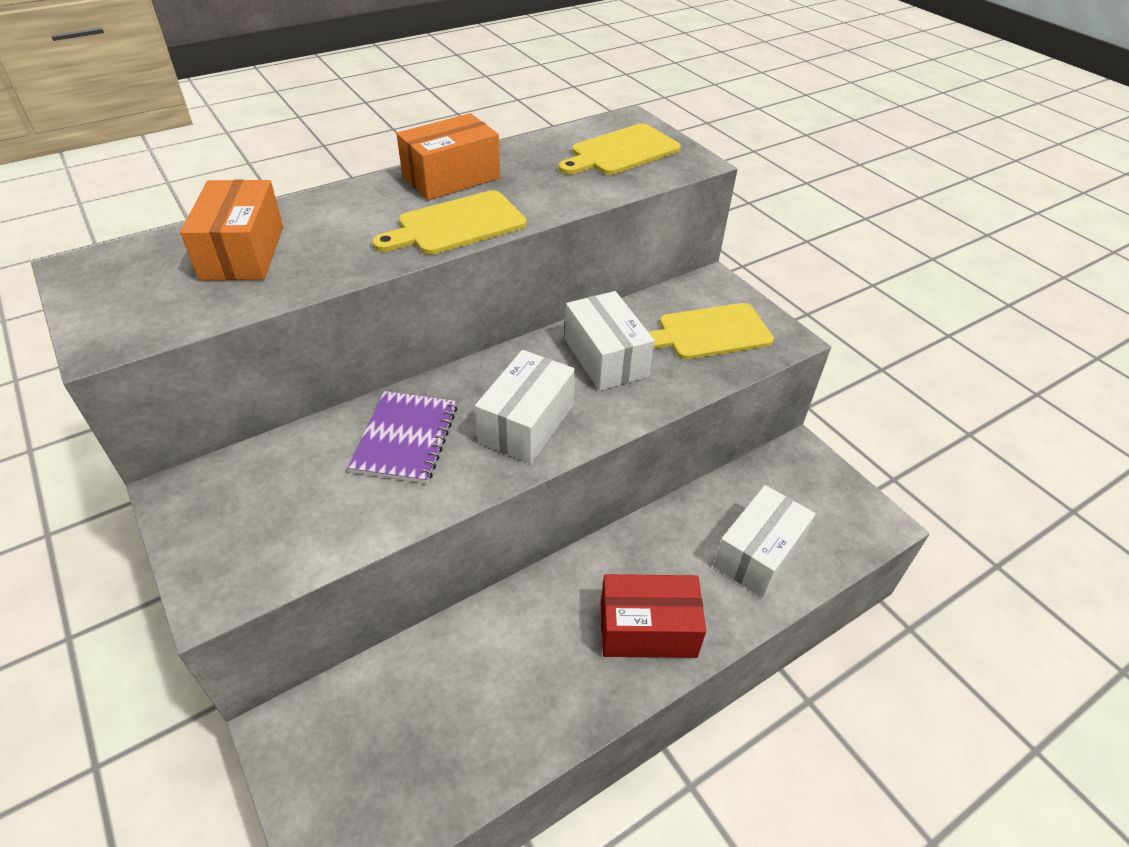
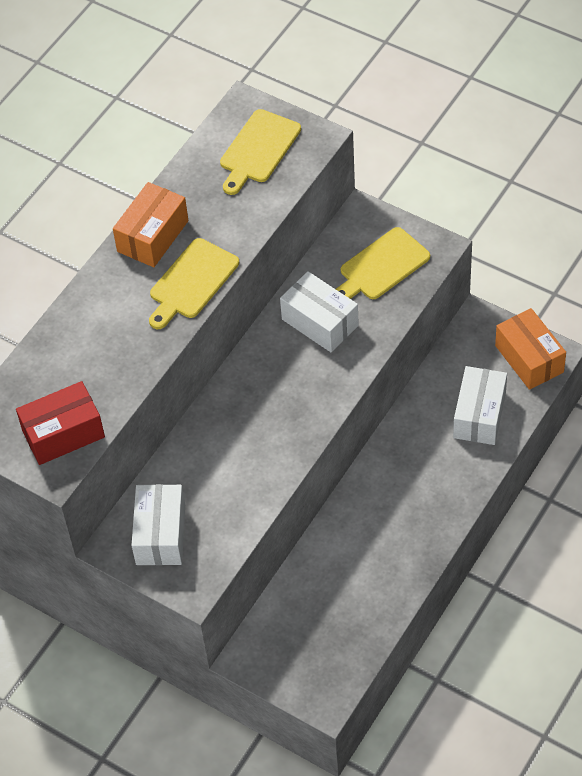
camera: 20 degrees left, 10 degrees up
orange box [180,180,283,281] -> orange box moved to [495,308,566,390]
purple notebook [348,391,457,484] -> none
white box [475,350,575,464] -> white box moved to [131,484,185,565]
red box [601,574,706,658] -> red box moved to [16,381,105,465]

